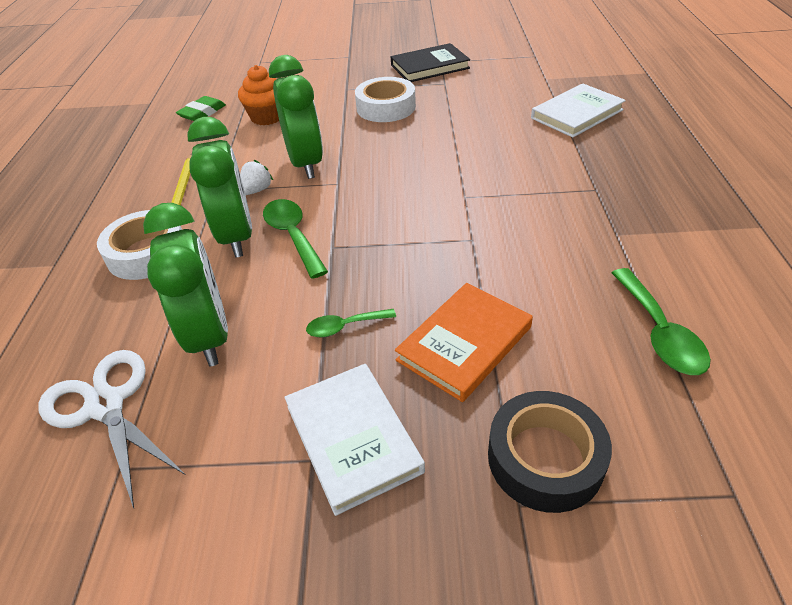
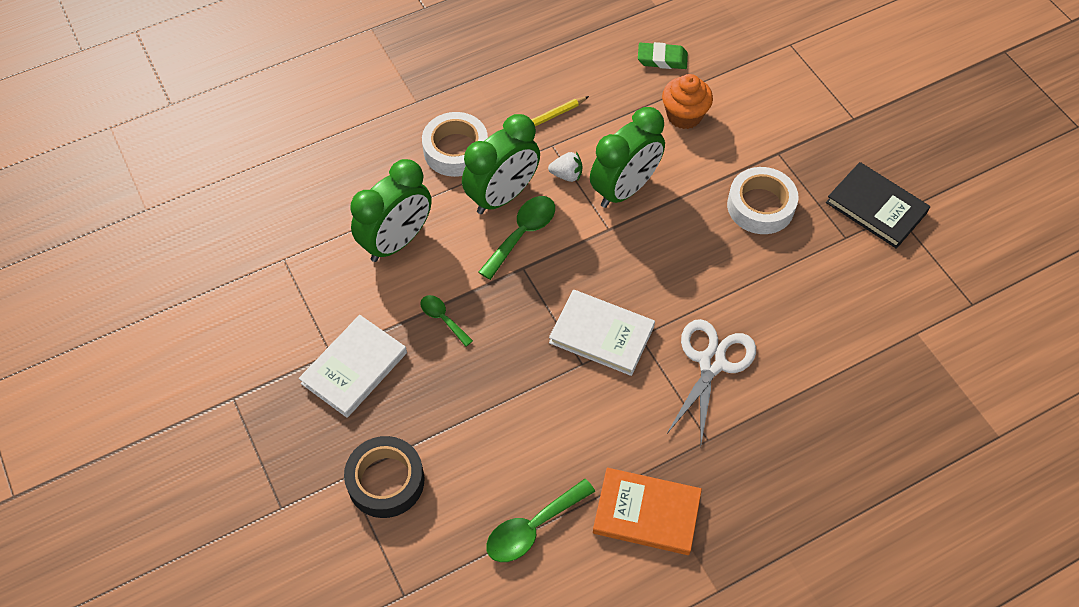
camera: 60 degrees right, 15 degrees up
white scissors [38,350,186,508] -> white scissors moved to [666,319,756,444]
orange book [395,283,533,402] -> orange book moved to [593,468,702,555]
white book [531,83,626,138] -> white book moved to [549,290,655,376]

